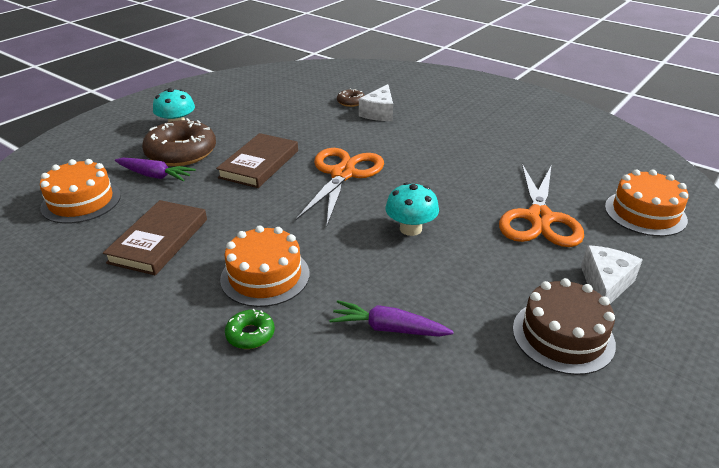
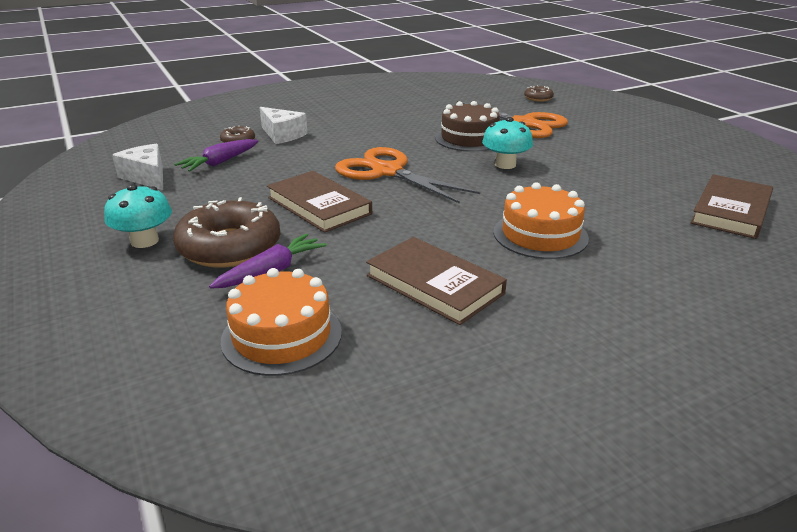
camera: 65 degrees left, 5 degrees down
green donut [225,309,275,349] -> none
purple carrot [329,300,454,337] -> purple carrot moved to [174,139,258,172]
brown cake [513,278,616,375] -> brown cake moved to [435,101,500,152]
white cheese [581,245,643,304] -> white cheese moved to [112,144,163,190]
orange cake [605,169,689,236] -> brown donut [524,85,554,102]
none -> brown book [690,174,773,239]

